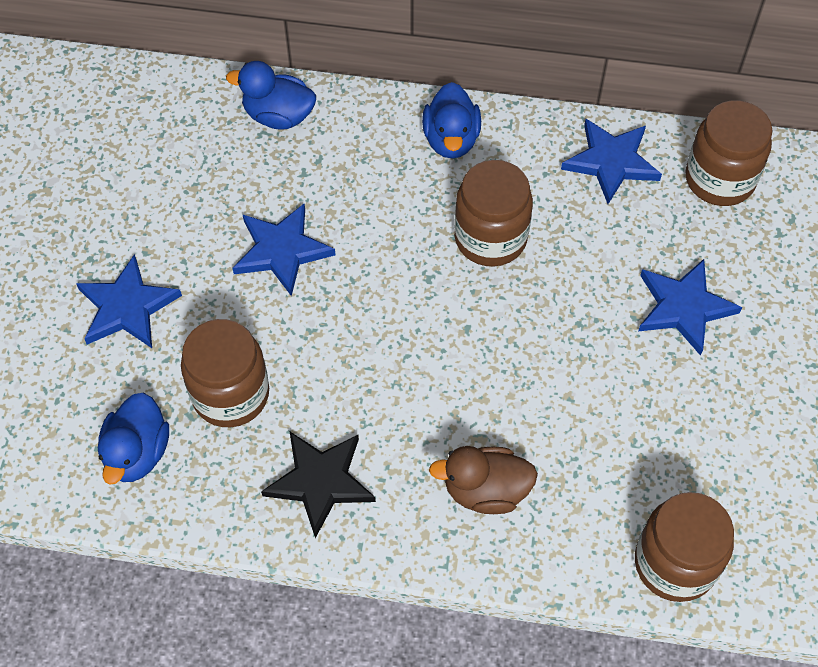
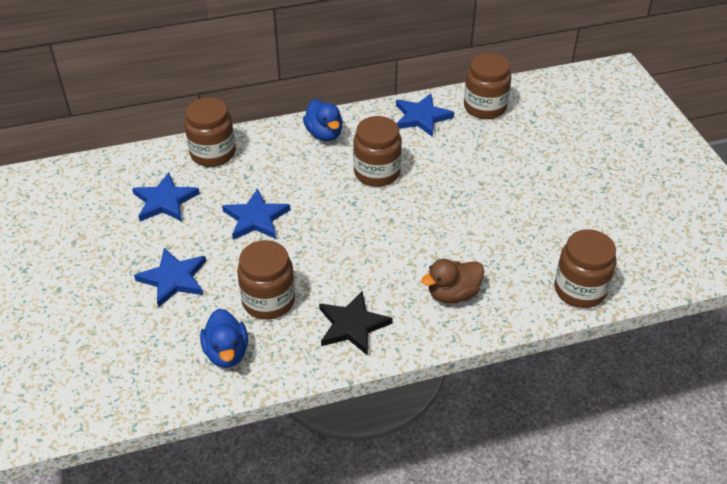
camera: 25 degrees left, 15 degrees down
blue duck [226,61,316,130] -> brown jar [184,97,236,167]
blue star [638,259,742,356] -> blue star moved to [132,172,200,221]

